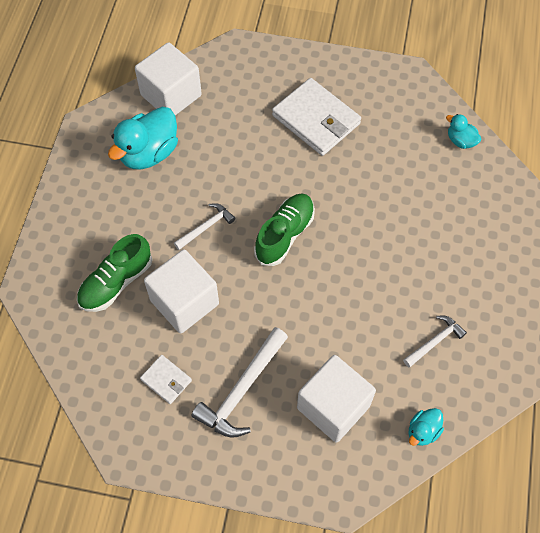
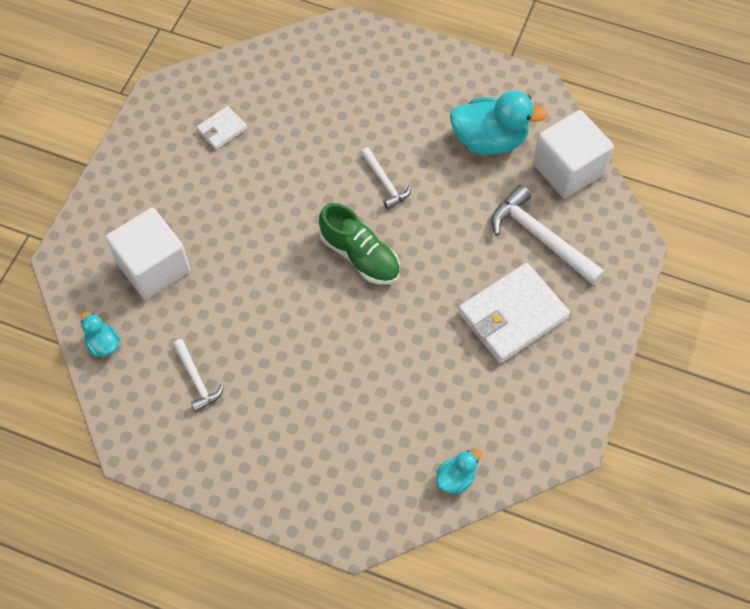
camera: 100 degrees right, 0 degrees up
green shoe [77,234,153,312] -> none
turquoise duck [108,107,178,170] -> turquoise duck turned 135 degrees clockwise [450,90,547,155]
white cube [144,249,219,334] -> none
white hammer [191,327,288,438] -> white hammer moved to [491,185,604,285]

